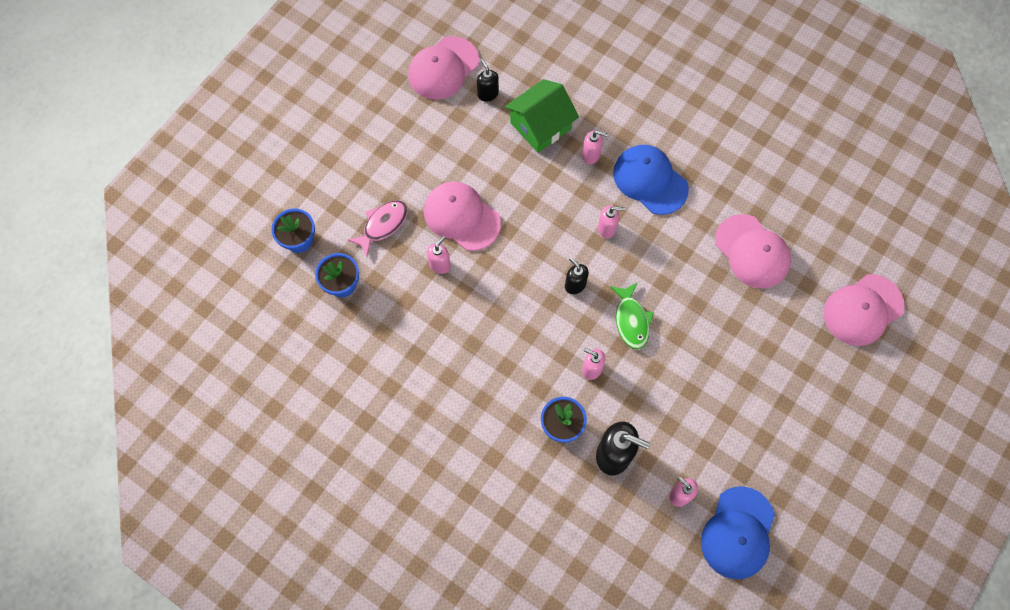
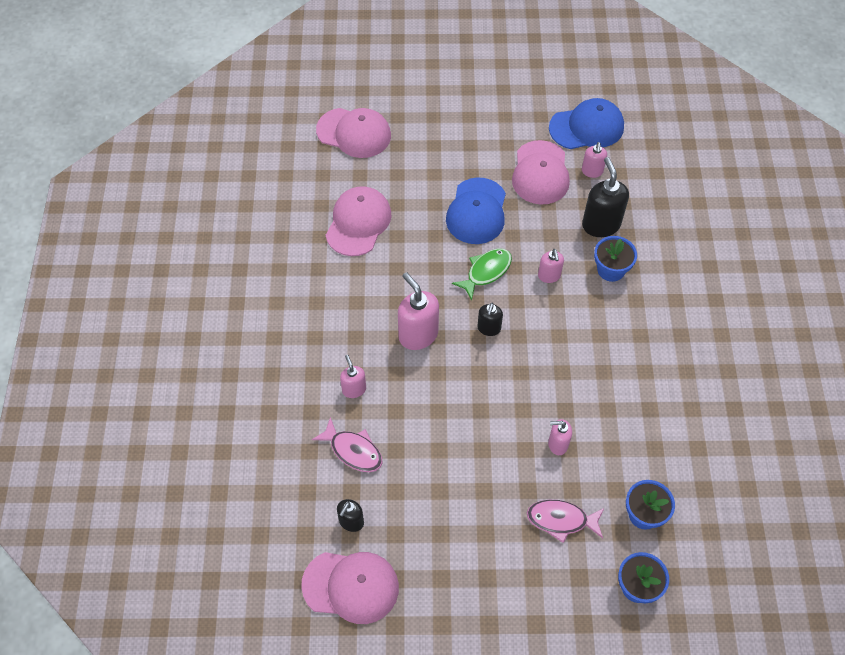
camera: 125 degrees left, 10 degrees down
pink cap [424,182,501,251] -> pink cap moved to [512,140,570,205]
green house [505,79,579,153] -> pink fish [312,417,383,472]
pink soap dispenser [598,205,625,239] -> pink soap dispenser [398,272,439,350], size x1.75
blue cap [613,145,689,215] -> blue cap moved to [446,178,506,244]

